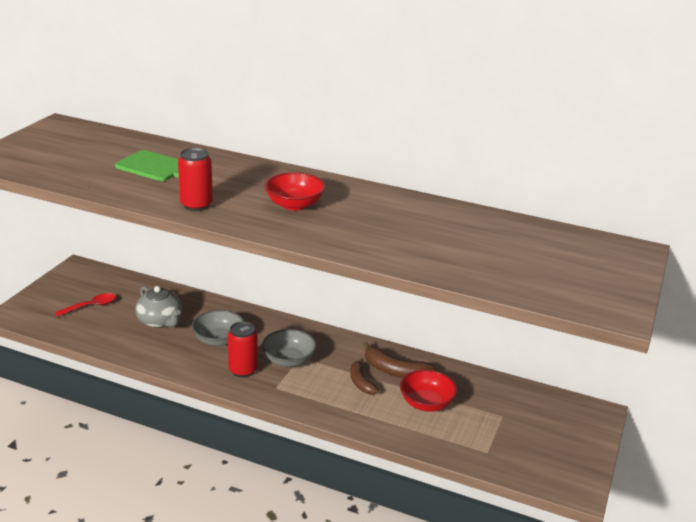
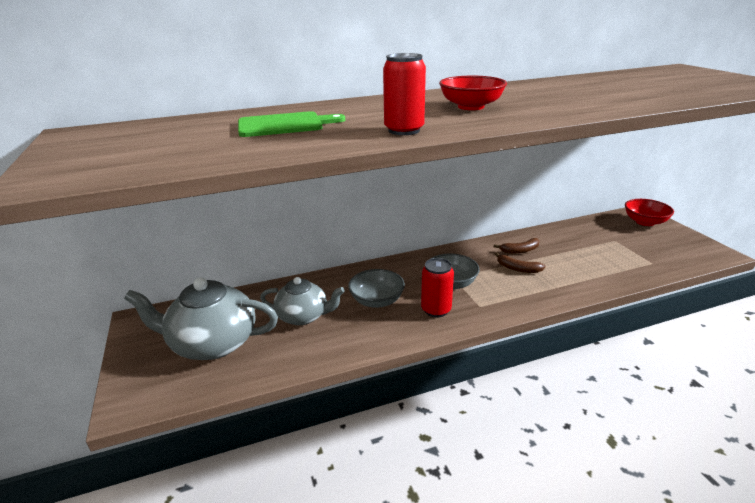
camera: 40 degrees left, 0 degrees up
red spoon [55,293,116,317] -> grey teapot [124,277,278,360]
brown banana [363,341,437,378] -> brown banana [494,238,540,254], size x0.67
red bowl [400,370,457,412] -> red bowl moved to [625,199,674,226]

